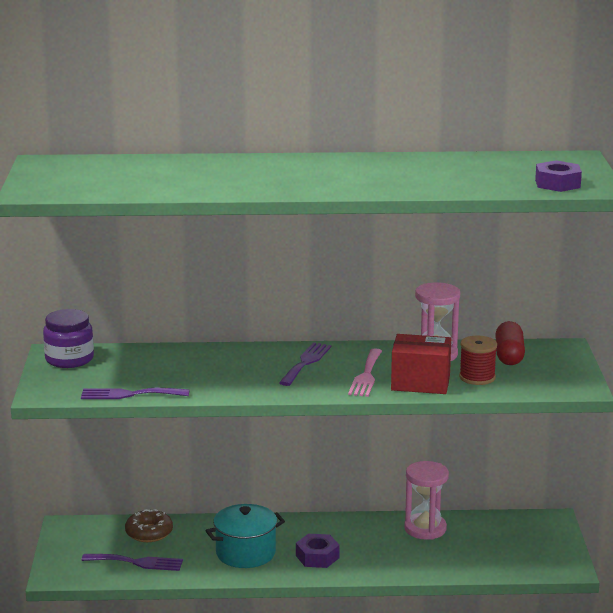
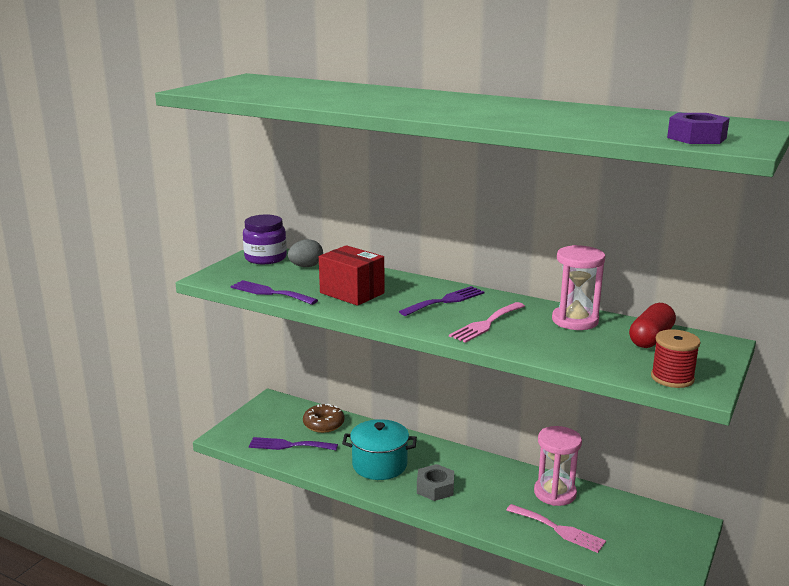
camera: 30 degrees right, 0 degrees up
purple fork [81,554,183,571] -> purple fork turned 150 degrees clockwise [249,437,338,450]
purple nut [296,534,340,568] -> grey nut [417,464,454,501]
red box [391,334,451,394] -> red box moved to [319,245,384,306]
red spool [459,336,497,385] -> red spool moved to [651,329,701,388]
none -> grey egg [288,239,323,267]
none -> pink fork [506,504,606,553]

